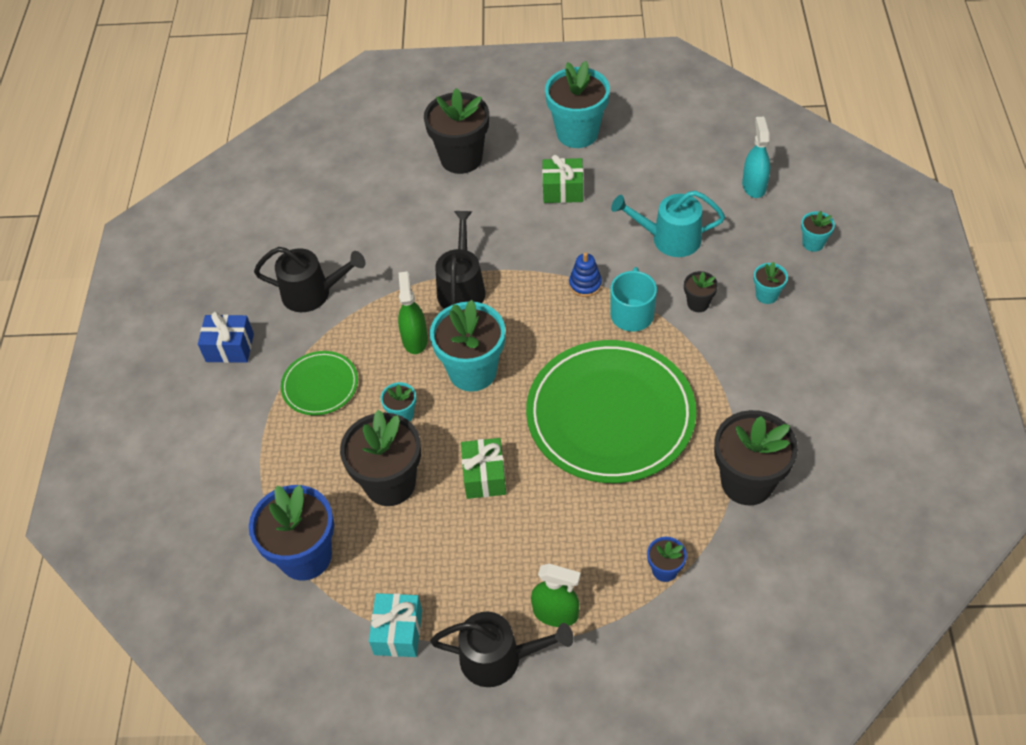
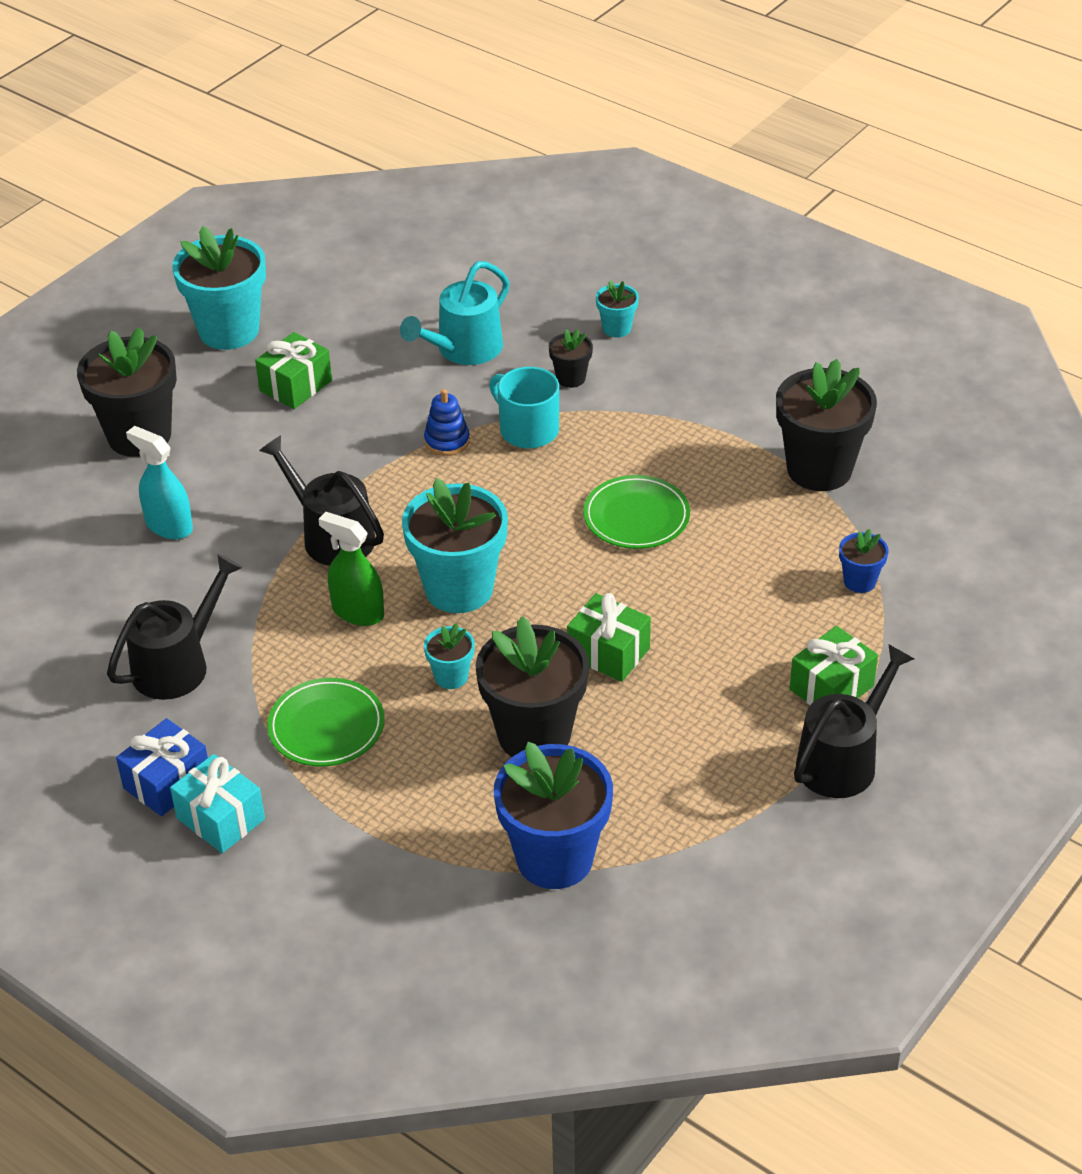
camera: 55 degrees left, 10 degrees down
turquoise gift [369,593,422,657] -> turquoise gift moved to [170,754,265,853]
green plate [526,340,696,483] -> green plate [583,475,690,549], size x0.48
green spray bottle [531,564,581,627] -> green gift [790,626,878,705]
turquoise spray bottle [742,116,770,198] -> turquoise spray bottle moved to [126,426,193,539]
turquoise flower pot [801,211,835,252] -> none

